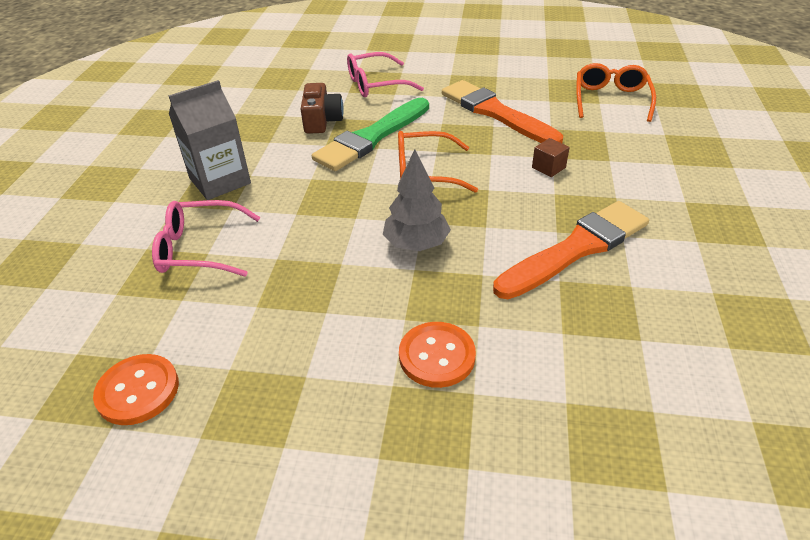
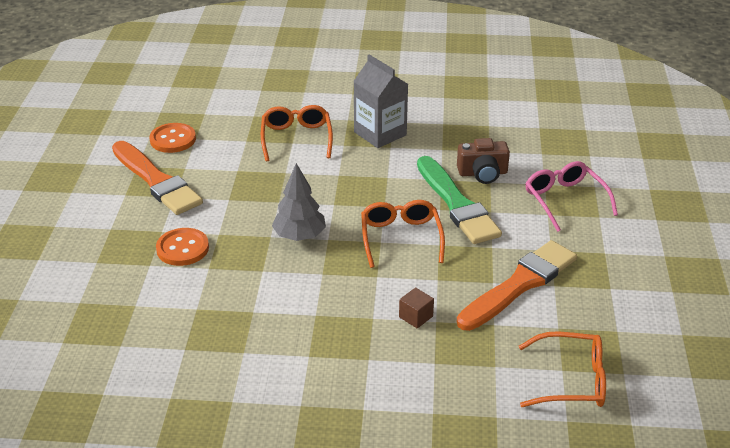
camera: 85 degrees right, 5 degrees down
pink glasses [152,200,260,276] -> orange glasses [261,105,333,162]
green brush [312,98,429,171] -> green brush turned 150 degrees counterclockwise [417,156,502,244]
orange brush [493,201,649,299] -> orange brush moved to [112,141,203,215]

